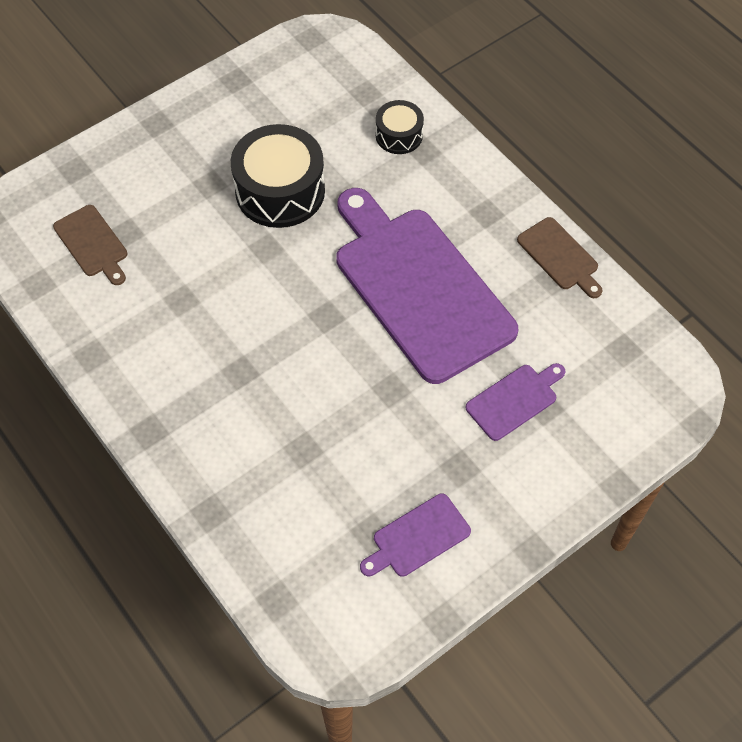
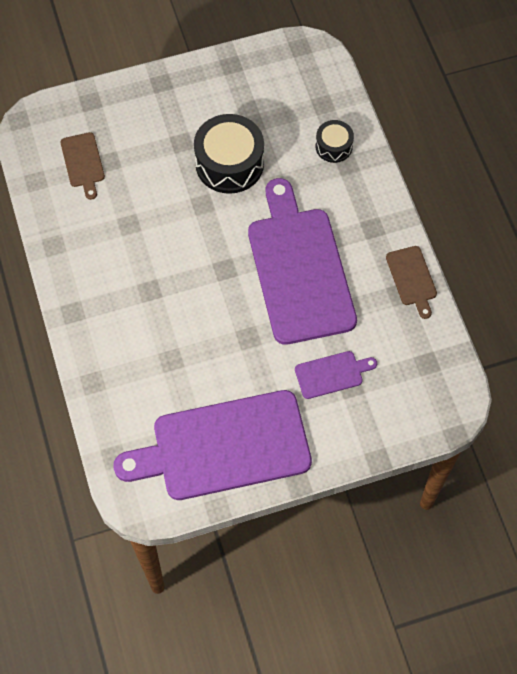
camera: 20 degrees right, 5 degrees up
purple cutting board [360,493,471,577] -> purple cutting board [114,390,312,500], size x2.31

